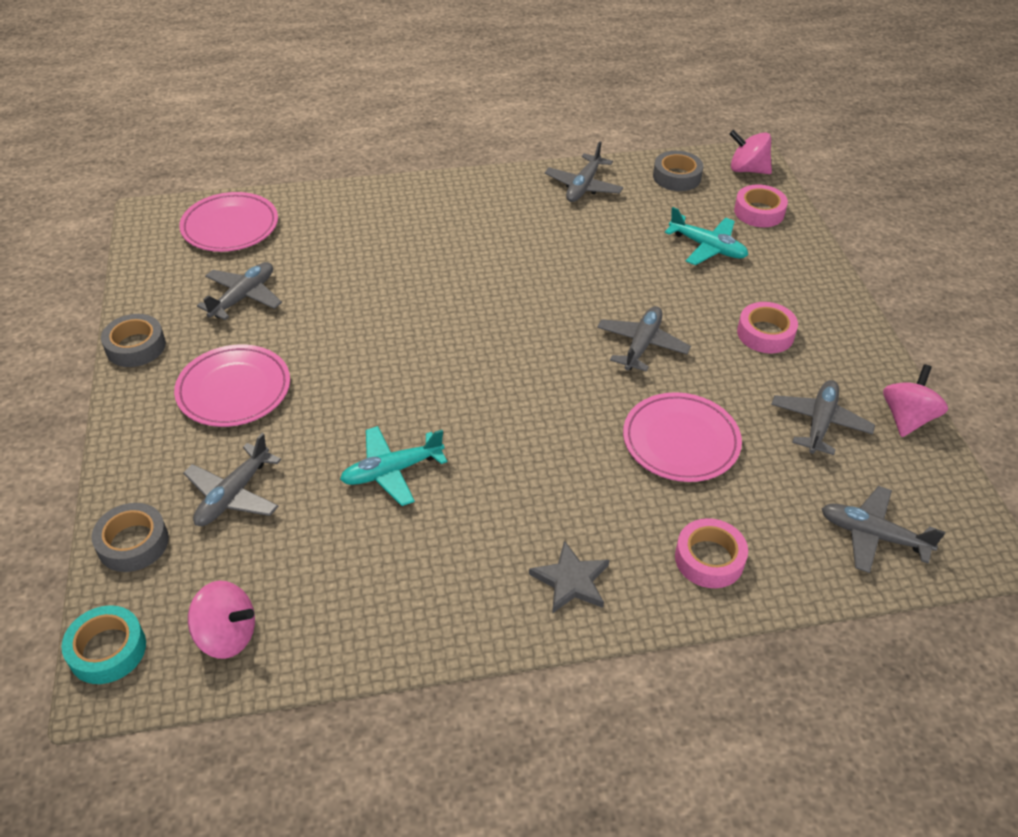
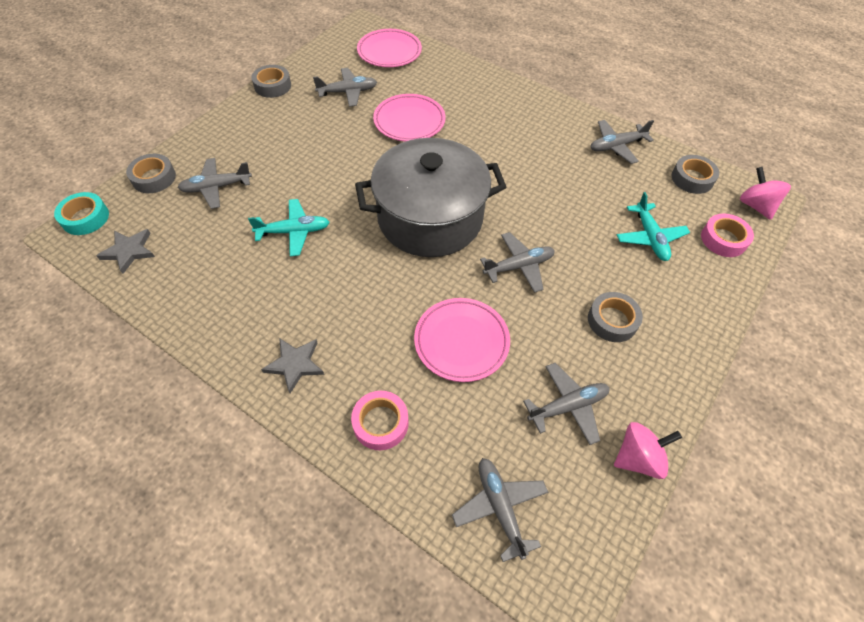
camera: 45 degrees right, 10 degrees up
pink plate [174,345,290,427] -> pink plate moved to [373,94,446,142]
pink spinning top [188,581,255,659] -> grey star [96,229,155,274]
turquoise plane [340,426,447,506] -> turquoise plane turned 150 degrees clockwise [248,199,330,256]
pink tape [737,302,798,353] -> grey tape [588,292,643,342]
none -> grey pot [355,138,506,257]

